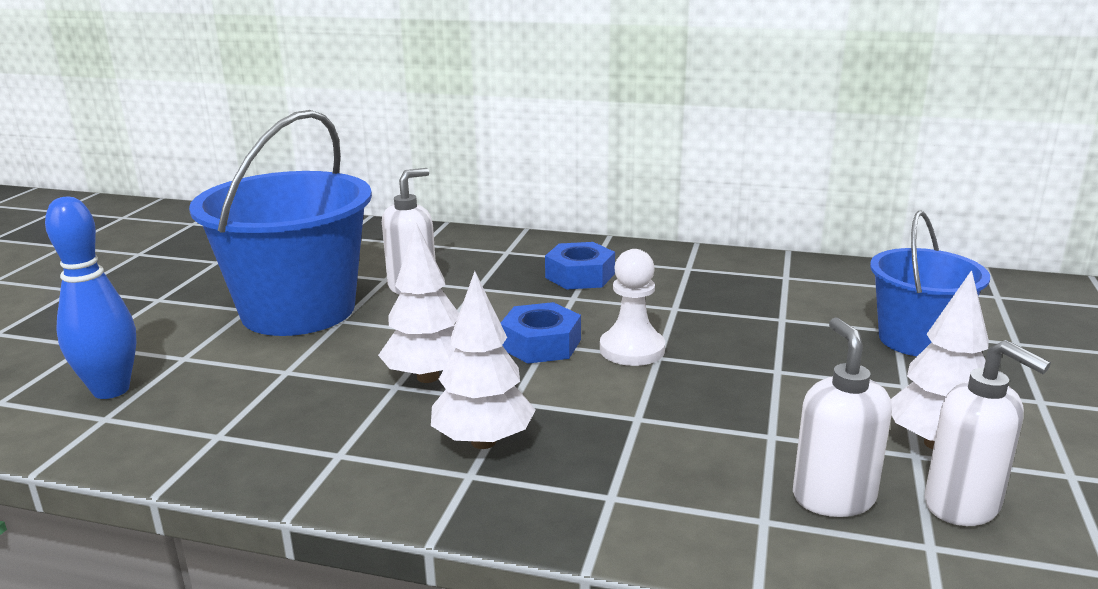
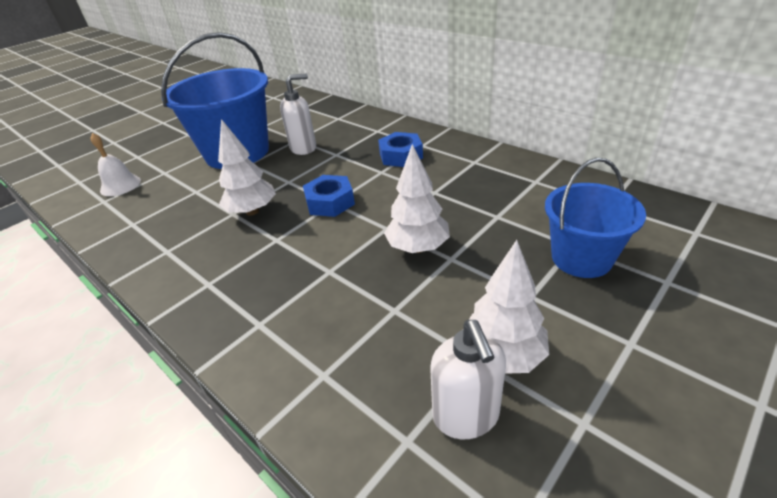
camera: 30 degrees right, 15 degrees up
blue bowling pin [45,197,136,399] -> white bell [90,133,141,196]
white tree [431,271,536,449] -> white tree moved to [384,144,450,253]
white pawn [600,249,665,366] -> none
white soap dispenser [793,317,892,517] -> none

